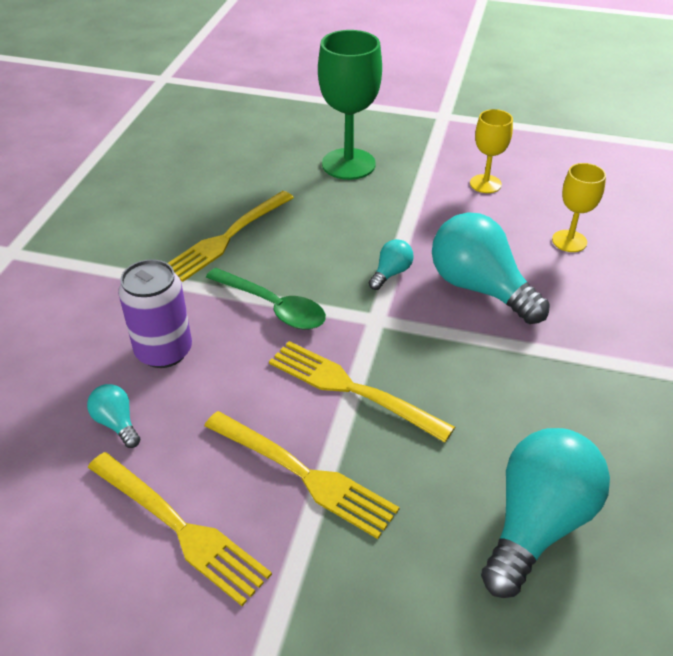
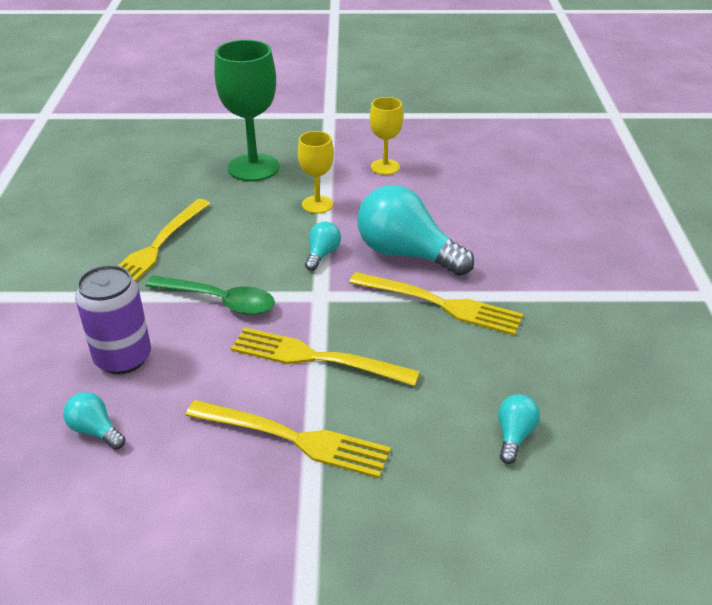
camera: 15 degrees left, 5 degrees down
yellow fork [88,452,272,606] -> yellow fork moved to [349,272,523,336]
turquoise light bulb [481,428,610,598] -> turquoise light bulb [498,394,540,464], size x0.46
yellow goblet [552,163,606,252] -> yellow goblet moved to [298,131,334,214]

